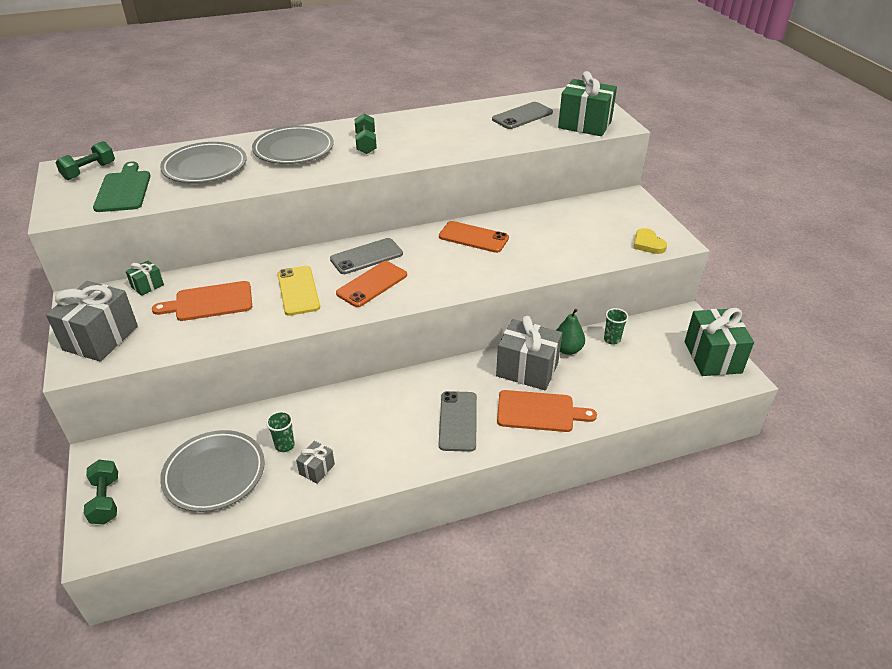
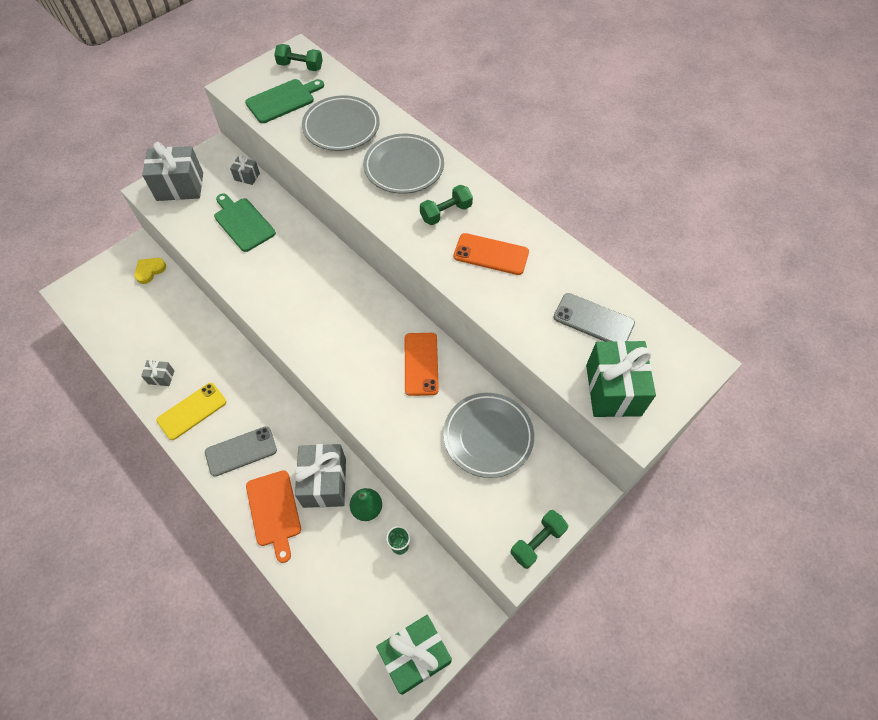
camera: 65 degrees right, 20 degrees up
green dumbbell [84,460,118,524] -> green dumbbell moved to [510,510,568,569]
green gift [126,261,164,296] -> grey gift [230,155,260,185]
orange cutting board [152,281,252,321] -> green cutting board [214,193,276,252]
grey plate [160,430,265,512] -> grey plate moved to [443,393,534,478]
green cup [266,411,295,452] -> none
yellow phone [277,266,320,315] -> yellow phone moved to [157,383,226,440]
grey phone [330,238,403,274] -> none
orange phone [336,261,407,307] -> orange phone moved to [454,233,529,275]
yellow heart [633,228,667,254] -> yellow heart moved to [134,258,166,284]

